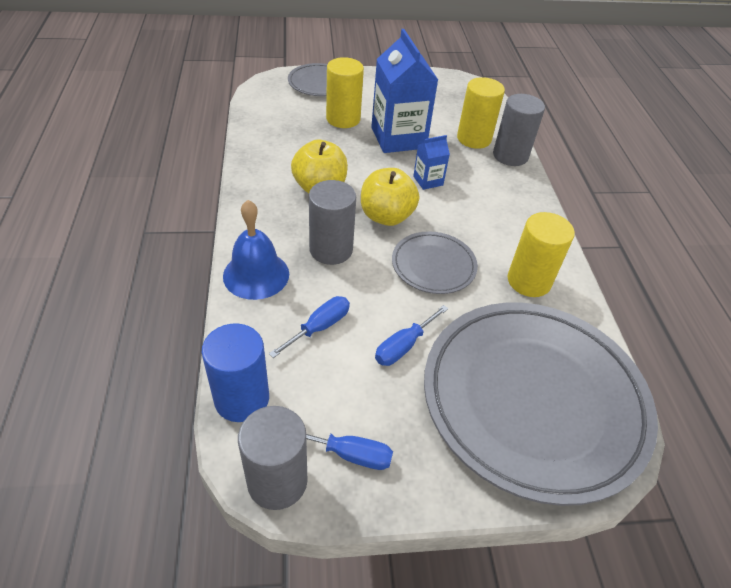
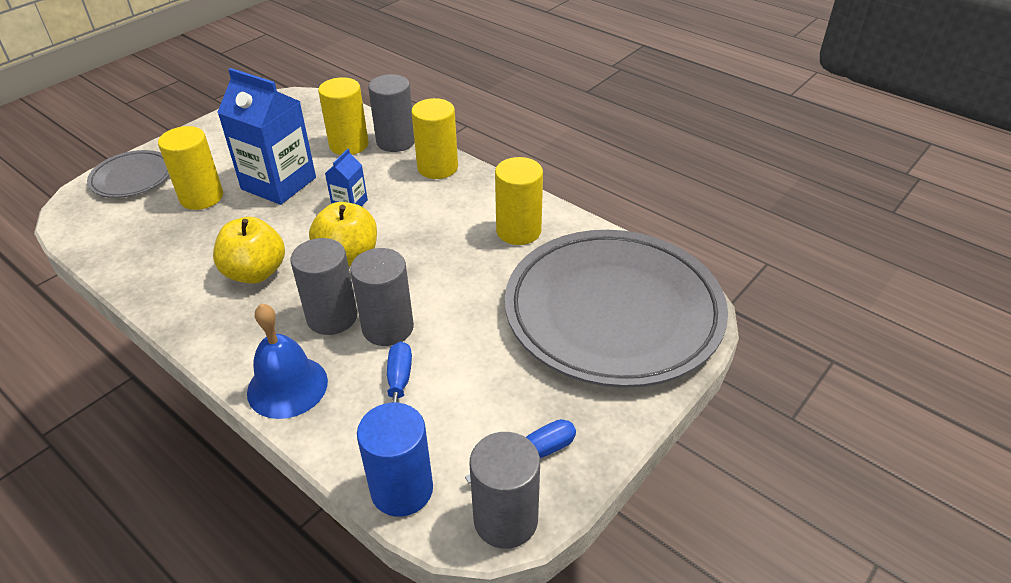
camera: 40 degrees left, 5 degrees down
blue screwdriver [375,305,449,366] -> none
grey plate [392,231,478,294] -> none
none -> grey cylinder [350,248,414,346]
none -> yellow cylinder [411,98,458,179]

